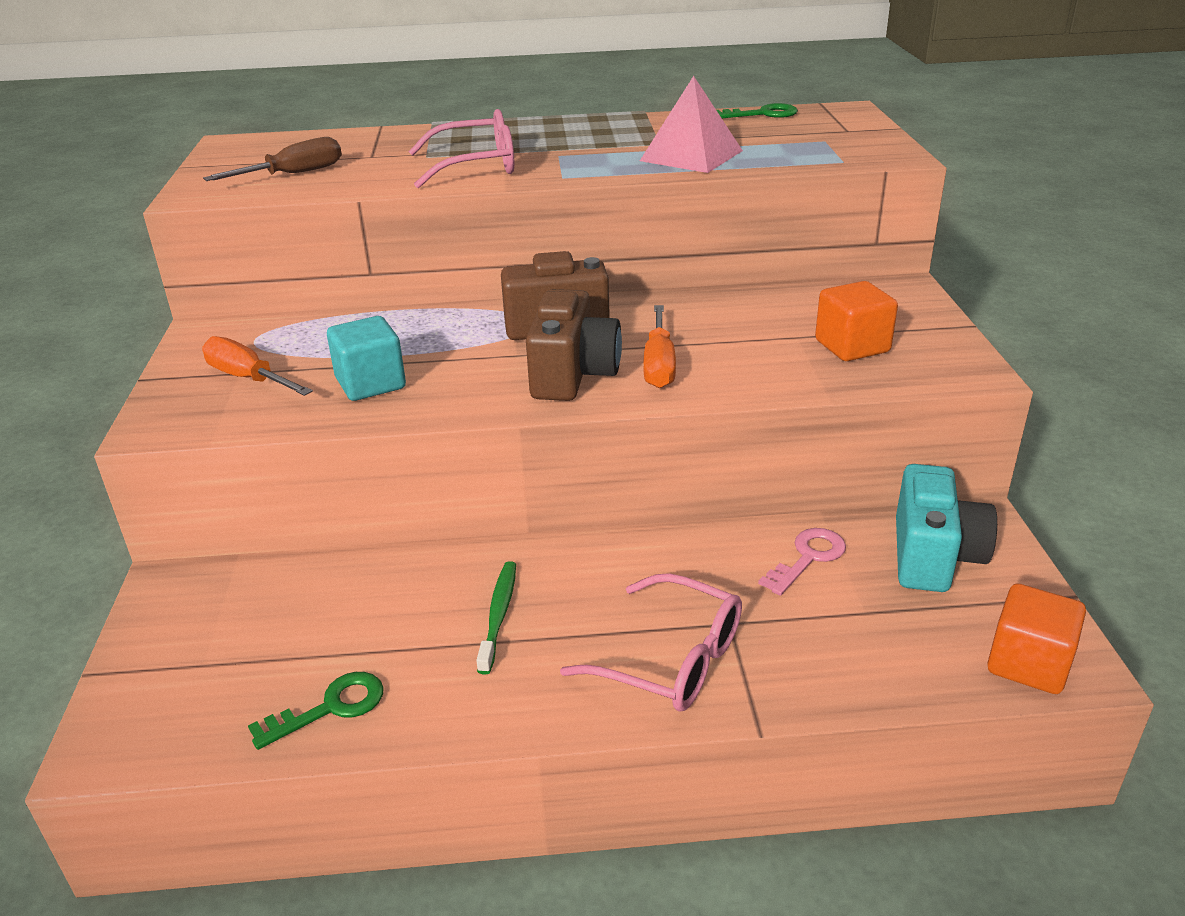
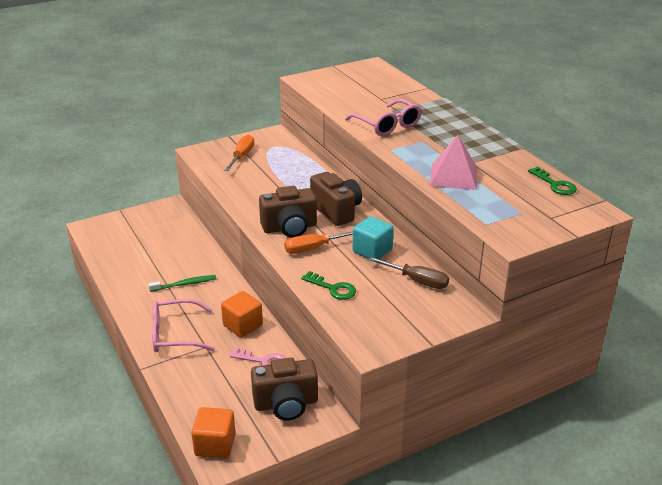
camera: 65 degrees right, 0 degrees up
brown screwdriver [203,137,342,181] -> brown screwdriver moved to [368,257,449,289]
green key [248,672,384,750] -> green key moved to [301,271,356,300]
turquoise cube [327,316,406,401] -> turquoise cube moved to [353,216,394,259]
pink glasses [560,573,742,711] -> pink glasses turned 75 degrees clockwise [152,299,215,352]
orange cube [815,281,898,361] -> orange cube moved to [221,291,263,337]
turquoise camera [896,464,997,592] -> brown camera [251,358,318,421]

